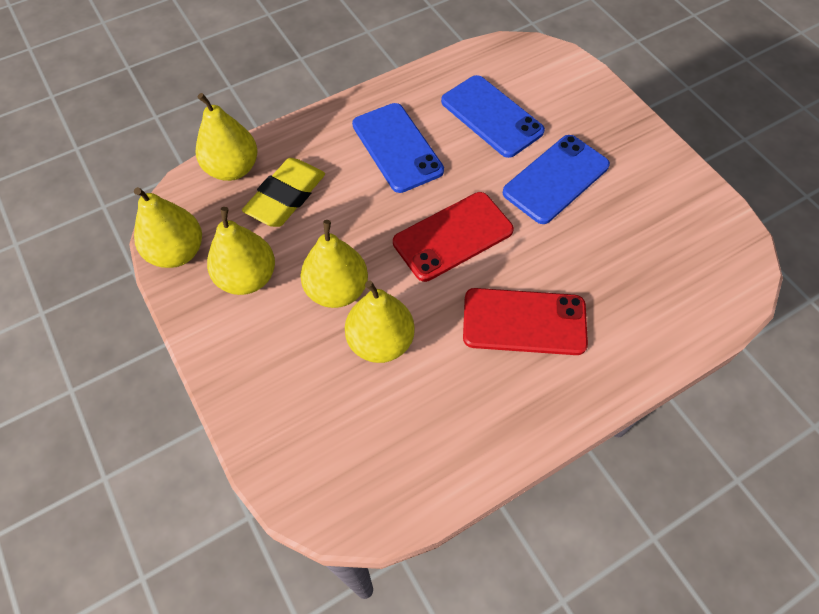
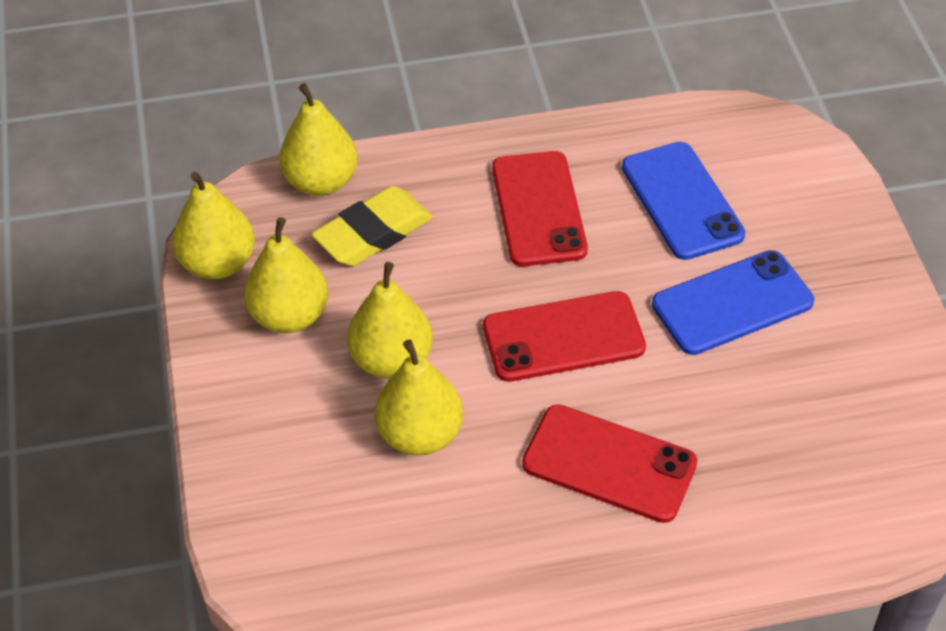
camera: 20 degrees right, 10 degrees down
blue phone [352,103,444,193] -> red phone [492,151,588,266]

